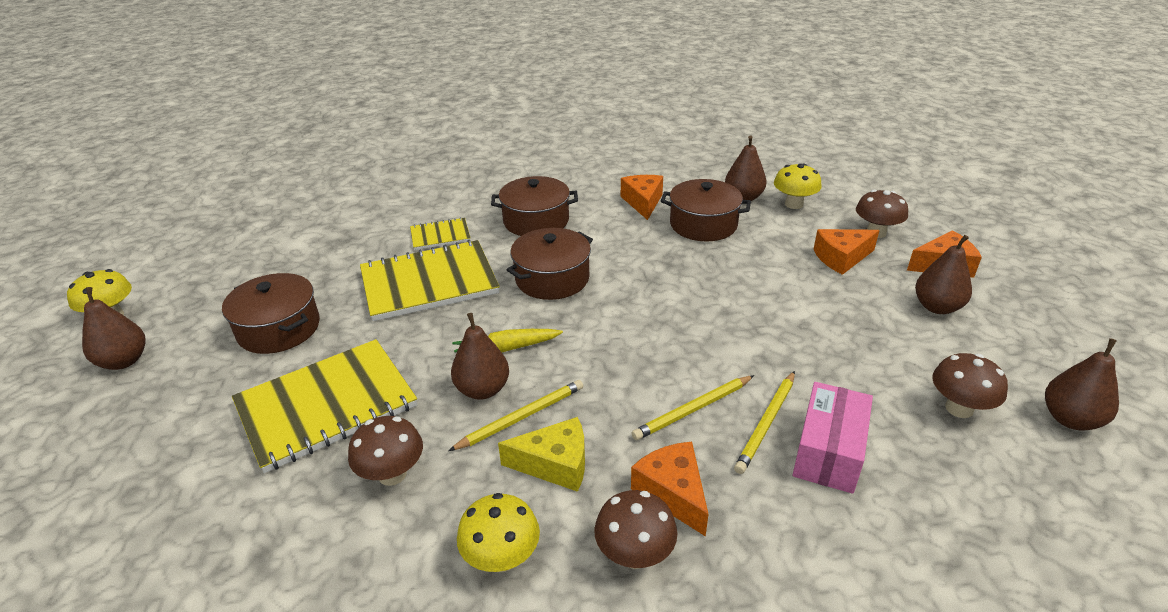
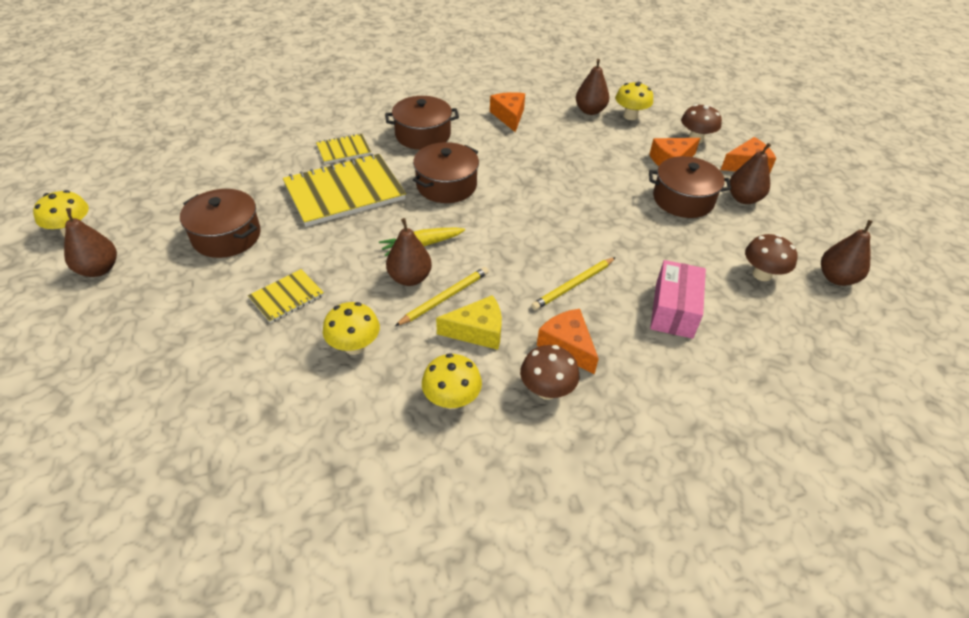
camera: 10 degrees left, 10 degrees up
yellow notebook [232,339,417,473] -> yellow notebook [248,269,324,323], size x0.50
brown mushroom [348,416,423,486] -> yellow mushroom [323,302,380,355]
brown pot [661,179,751,241] -> brown pot moved to [649,156,731,218]
yellow pencil [734,371,795,474] -> none

